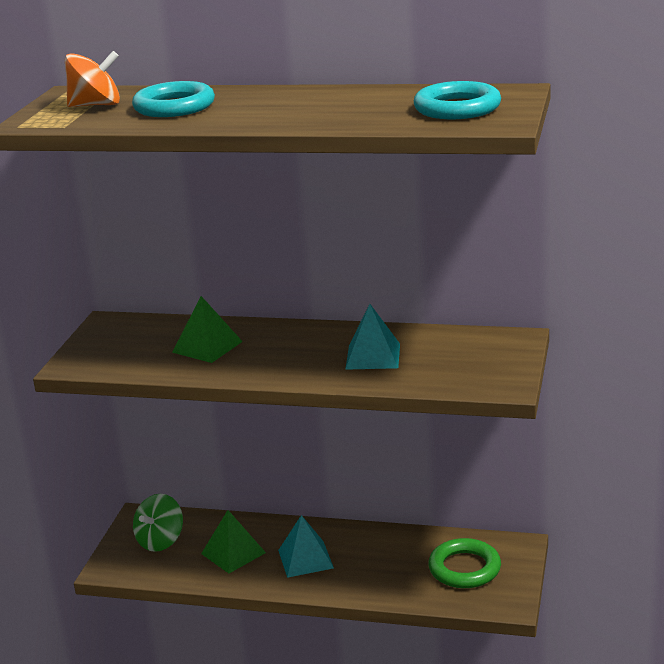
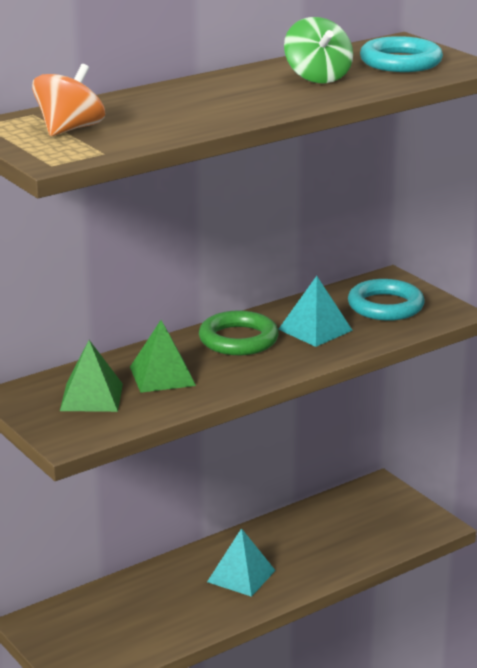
camera: 50 degrees left, 0 degrees up
turquoise ring [132,81,215,117] -> turquoise ring moved to [348,279,425,321]
green spinning top [133,494,183,552] -> green spinning top moved to [284,17,353,83]
green pyramid [201,510,266,574] -> green pyramid moved to [60,340,123,412]
green ring [428,538,501,588] -> green ring moved to [199,311,279,355]

